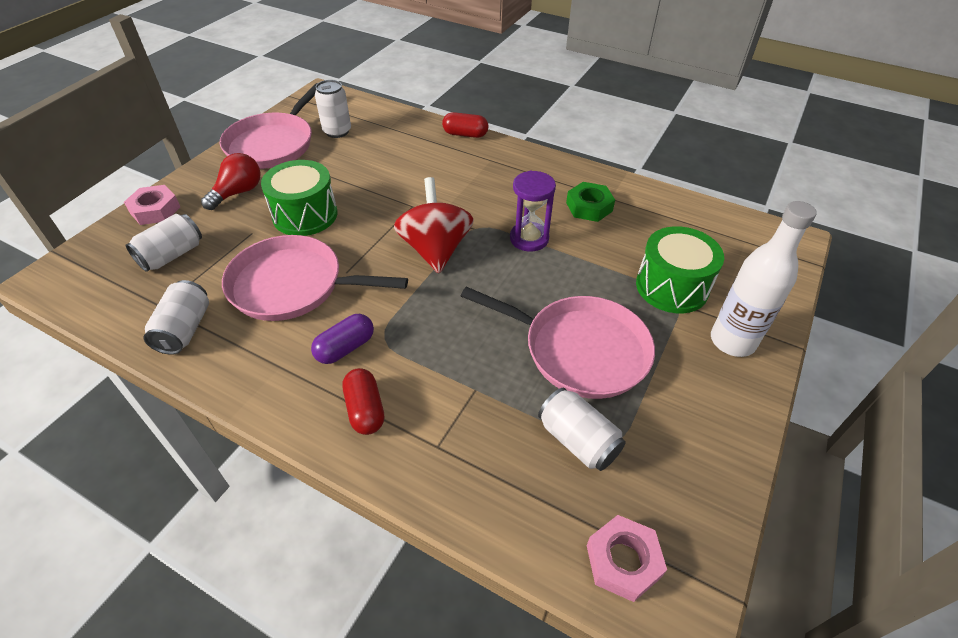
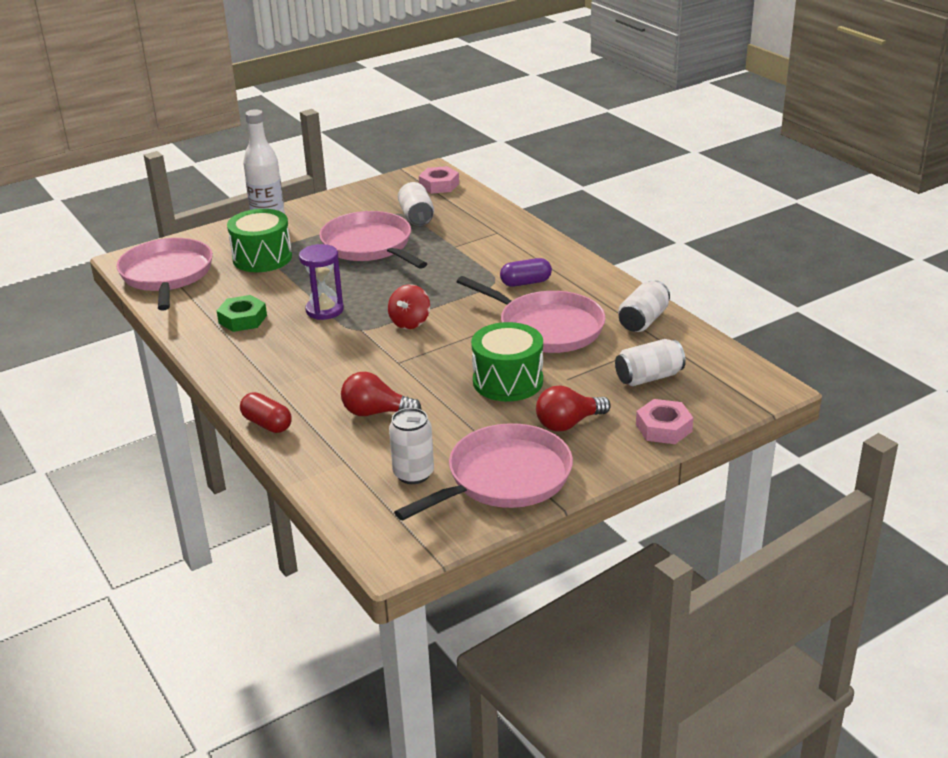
camera: 150 degrees left, 15 degrees down
red capsule [343,368,384,435] -> none
red spinning top [394,177,474,273] -> red spinning top [388,284,430,329], size x0.60
none -> pink pan [117,238,213,311]
none -> red light bulb [341,372,421,416]

